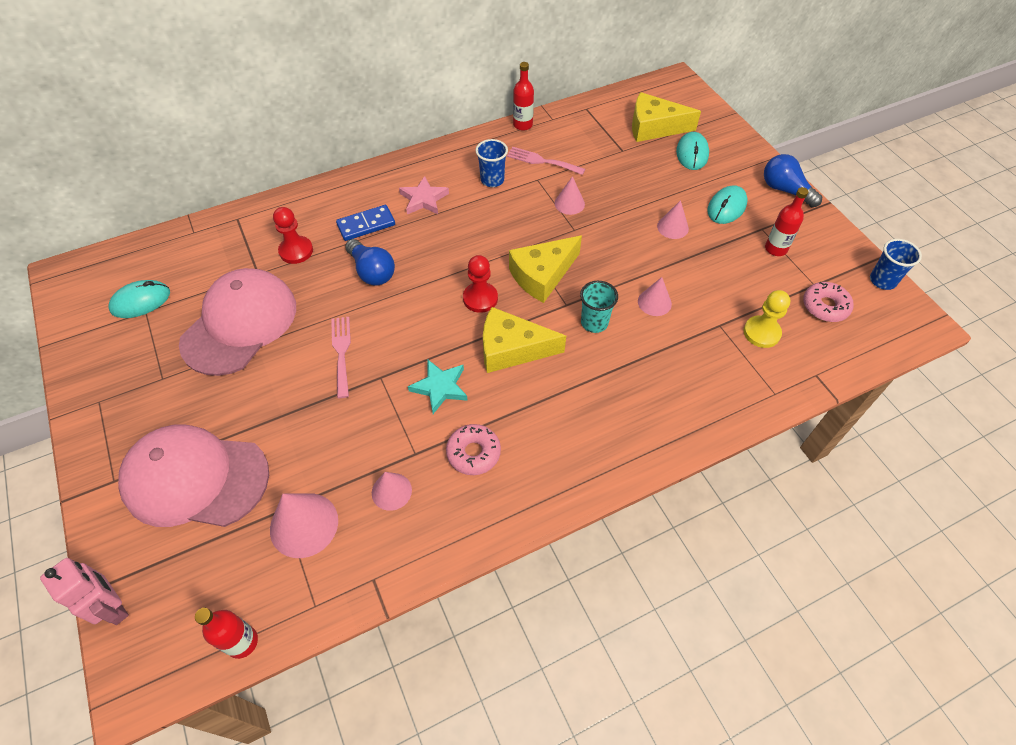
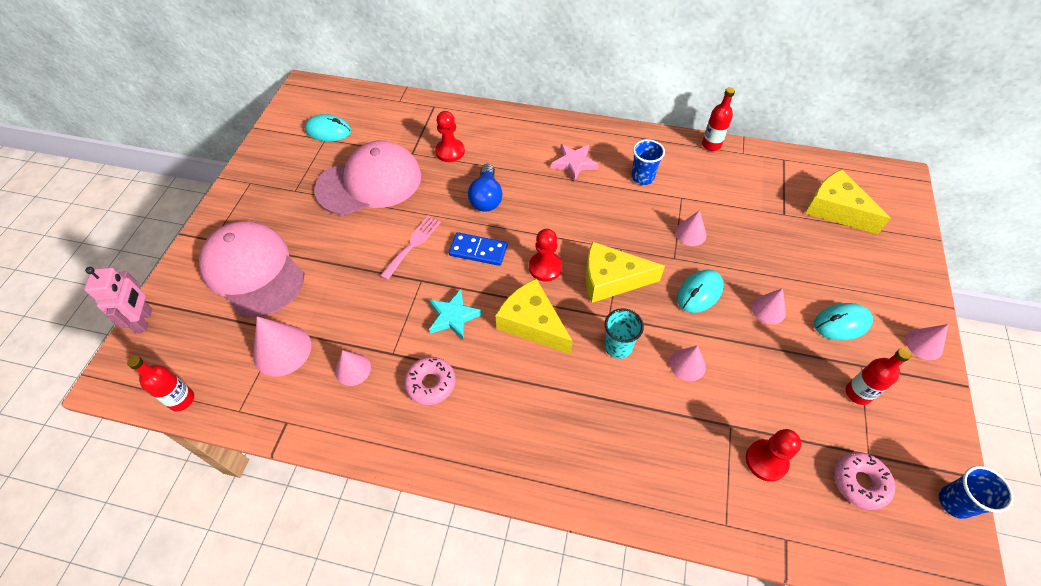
camera: 40 degrees right, 0 degrees up
blue domino [336,205,395,241] -> blue domino moved to [449,232,507,266]
pink fork [507,147,585,175] -> none
turquoise mouse [676,132,709,170] -> turquoise mouse moved to [677,270,724,313]
yellow pawn [744,290,790,348] -> red pawn [746,429,801,482]
blue light bulb [764,154,822,207] -> pink cone [906,324,948,360]

